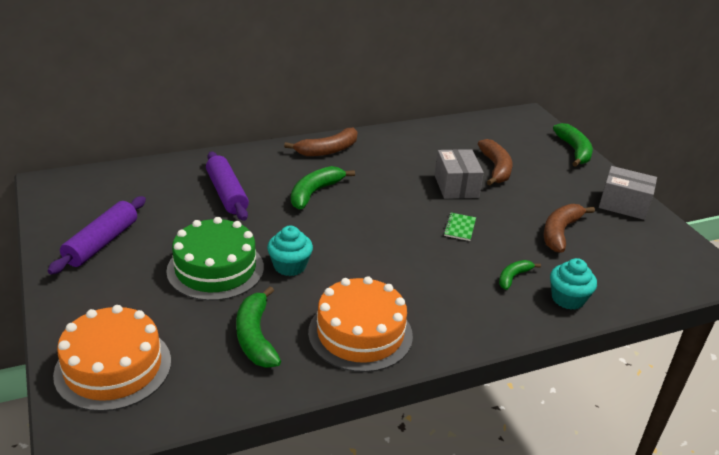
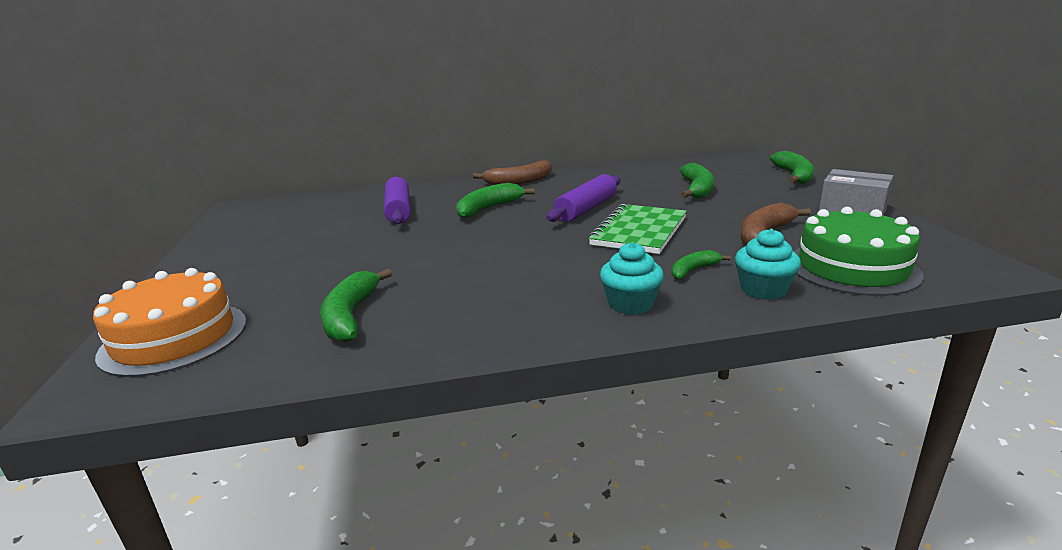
camera: 15 degrees right, 10 degrees down
purple rolling pin [48,196,146,275] -> purple rolling pin moved to [546,174,620,222]
green cake [166,217,264,301] -> green cake moved to [794,207,924,296]
turquoise cupcake [267,226,313,276] -> turquoise cupcake moved to [600,242,664,315]
orange cake [308,276,413,372] -> none
grey box [434,149,484,199] -> none
green notebook [444,213,476,241] -> green notebook [589,204,687,254], size x2.26
brown banana [478,139,513,185] -> green banana [680,163,715,199]

